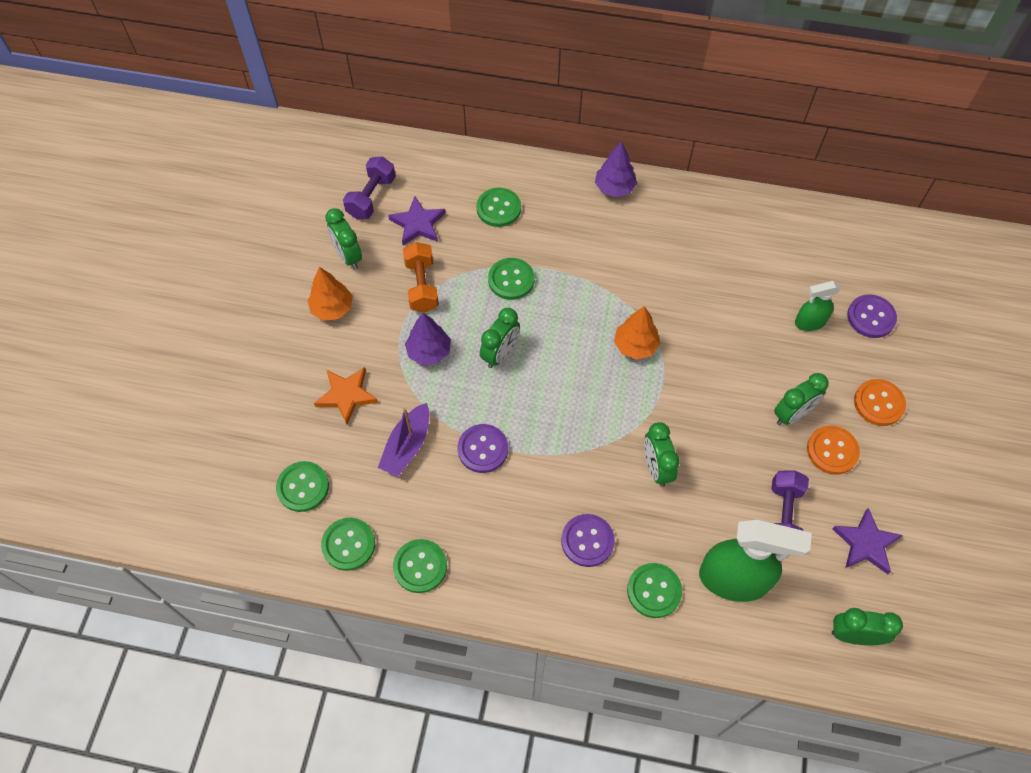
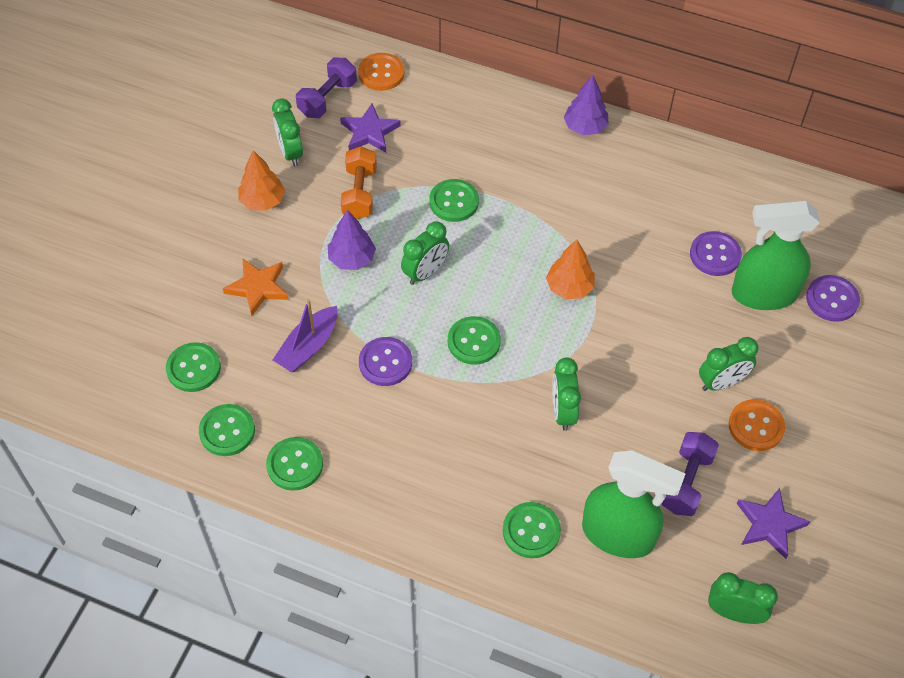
camera: 10 degrees right, 5 degrees down
green button [476,188,521,227] -> green button moved to [448,316,501,365]
purple button [561,514,615,567] -> purple button moved to [690,231,742,276]
green spray bottle [795,281,840,331] -> green spray bottle [732,200,820,310], size x1.88
orange button [854,379,906,426] -> orange button moved to [358,53,405,91]

